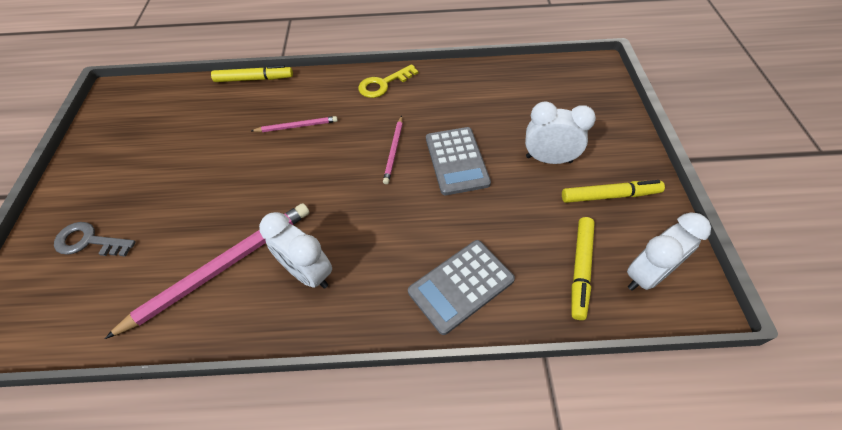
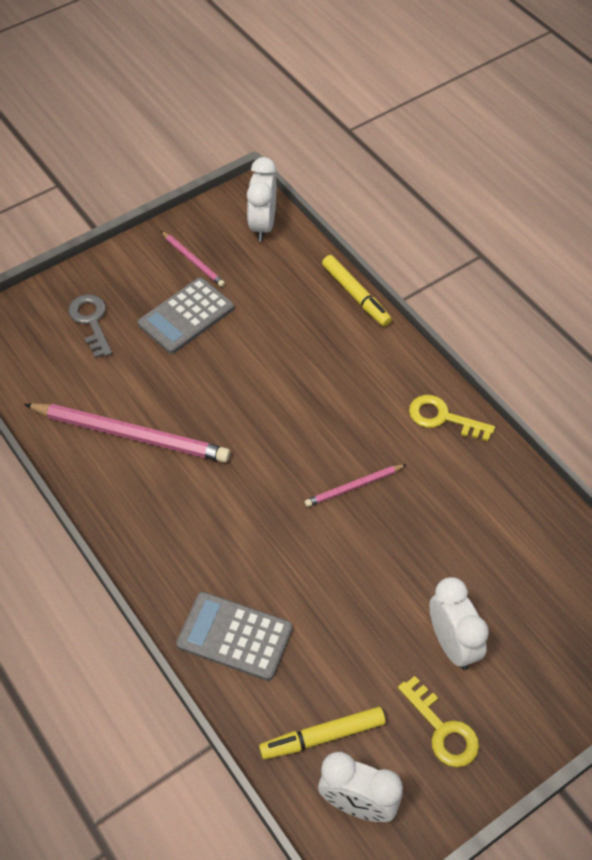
camera: 55 degrees right, 0 degrees up
pink pencil [251,116,338,132] -> pink pencil moved to [161,231,225,287]
white clock [259,212,332,289] -> white clock moved to [247,157,276,241]
grey calculator [426,127,491,195] -> grey calculator moved to [138,277,234,354]
yellow marker [562,180,665,203] -> yellow key [398,676,479,767]

